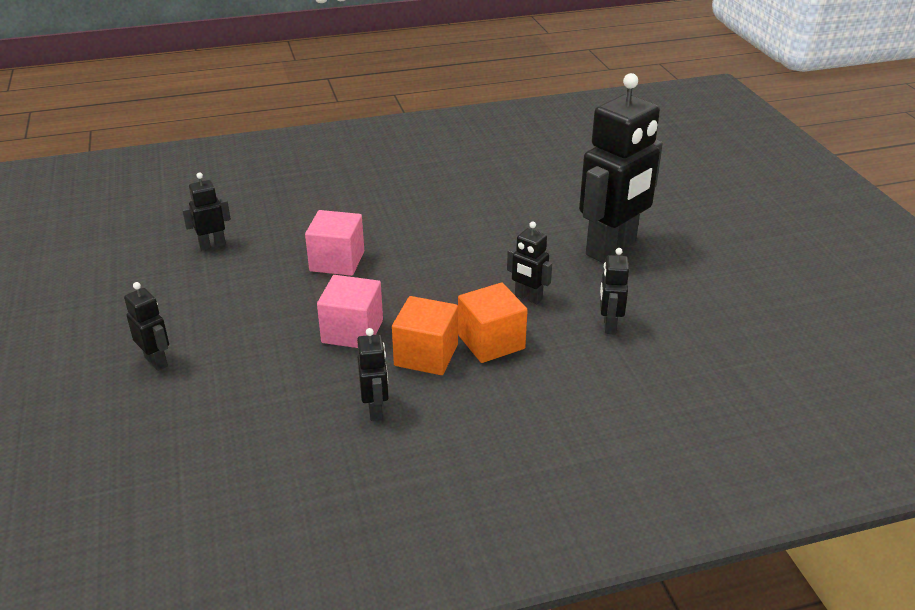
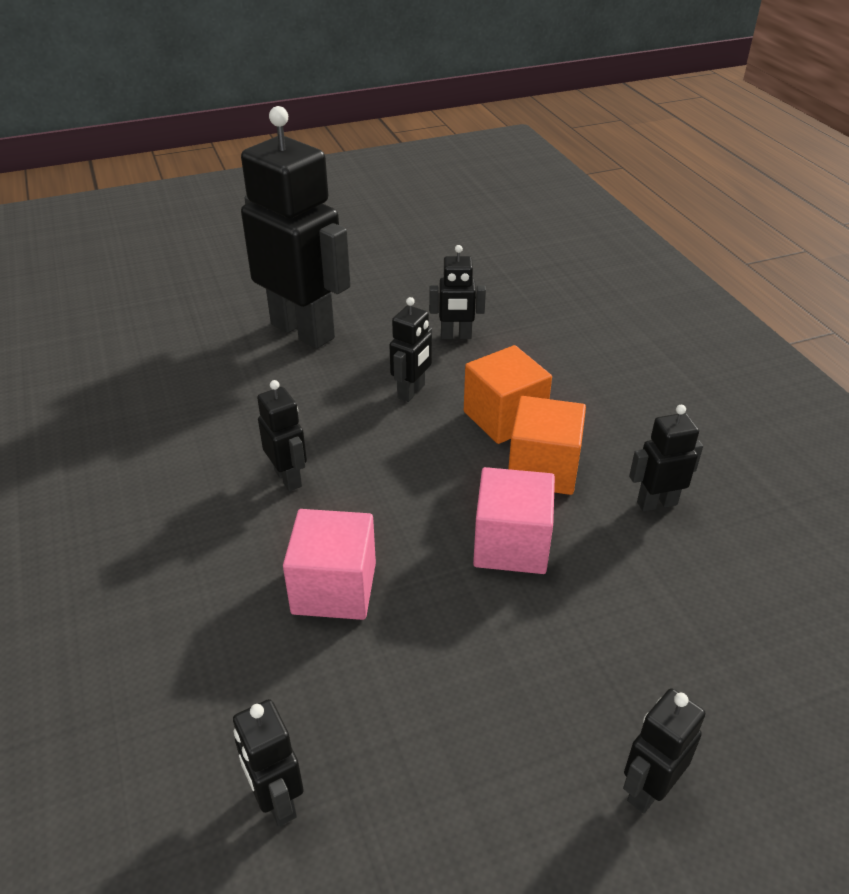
camera: 95 degrees left, 5 degrees up
none -> black robot [257,380,307,491]

